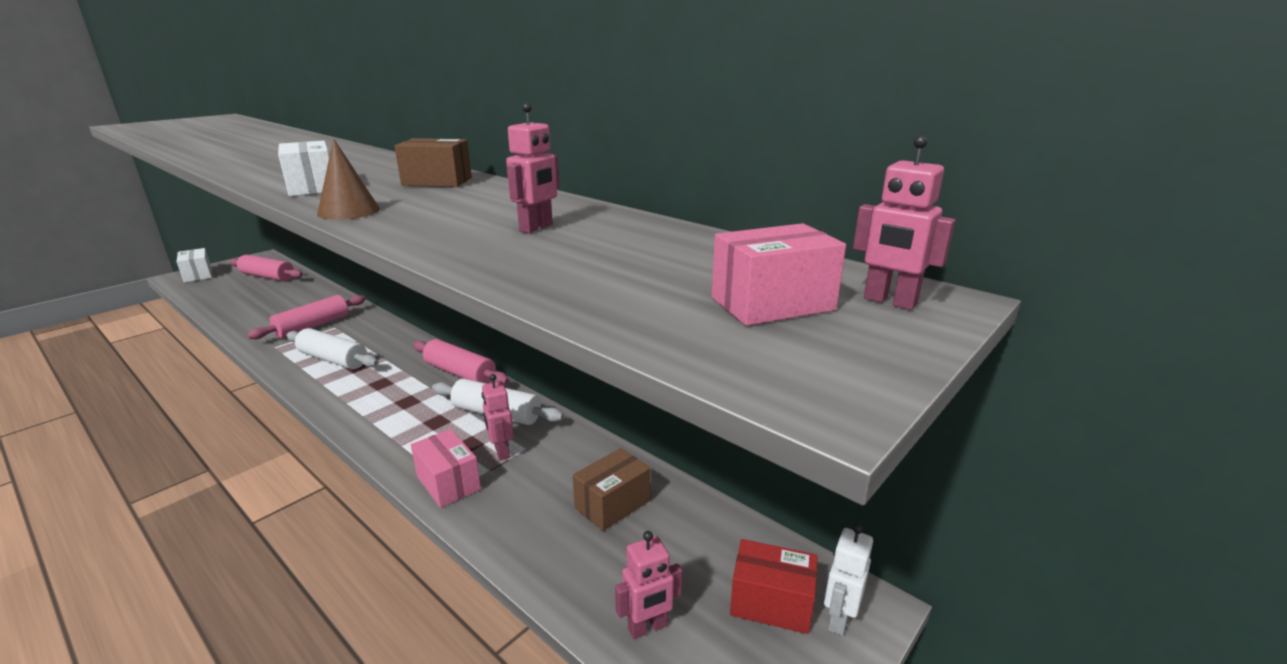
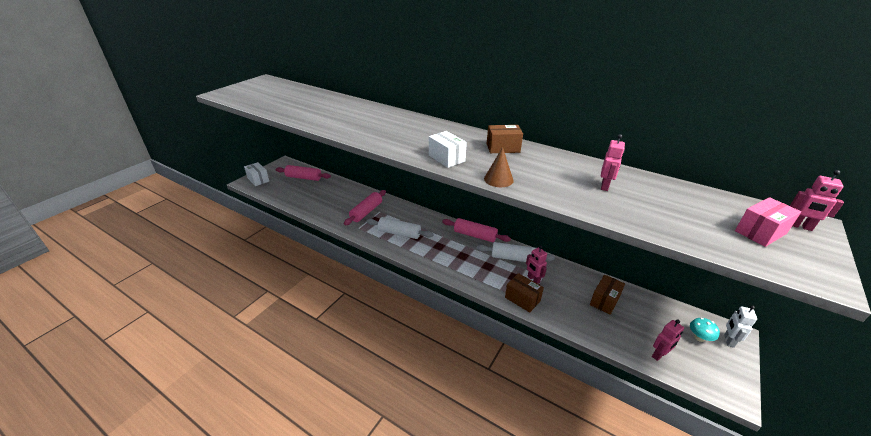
camera: 10 degrees left, 10 degrees up
pink box [411,429,481,508] -> brown box [505,273,544,312]
red box [730,539,818,634] -> turquoise mushroom [690,318,720,342]

